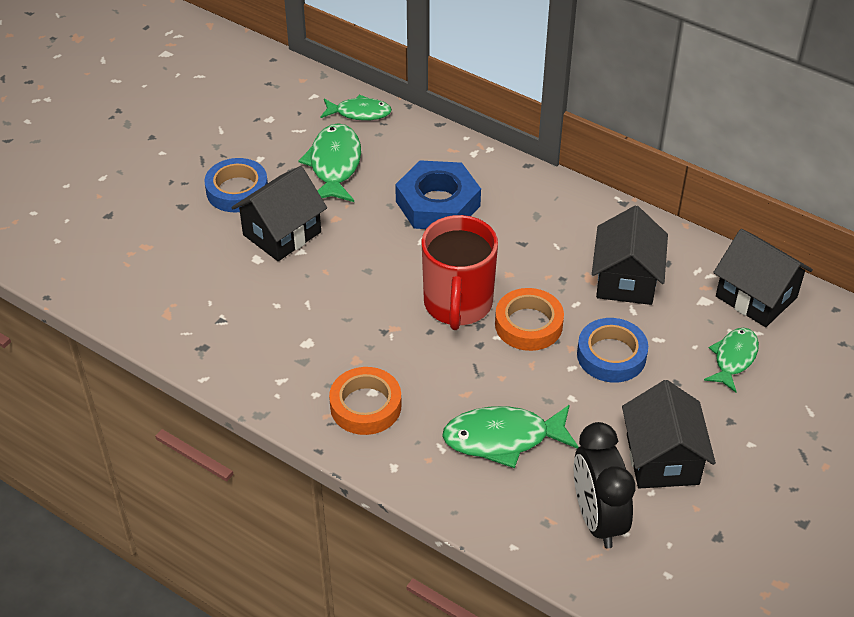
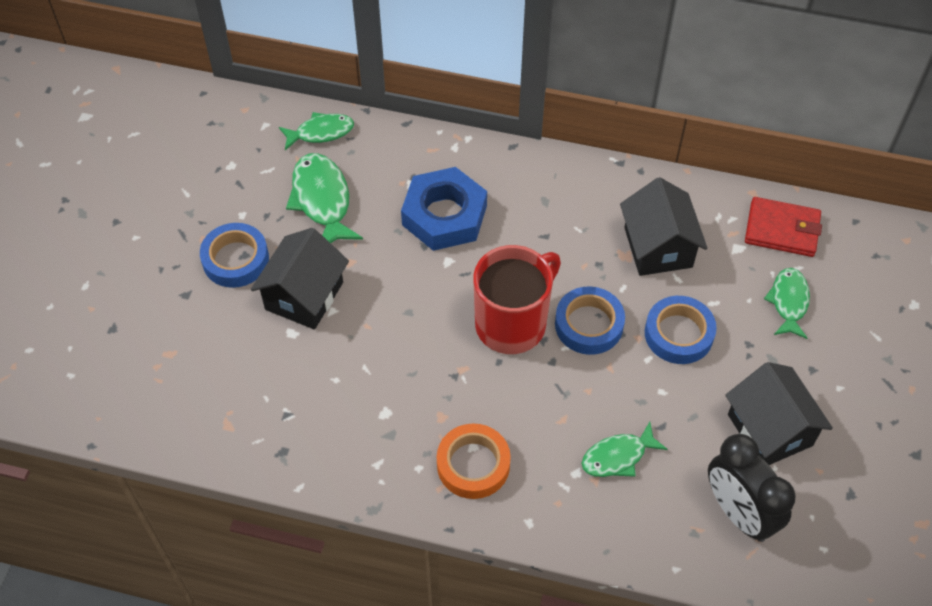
camera: 20 degrees left, 10 degrees up
red mug [421,215,498,330] -> red mug turned 120 degrees counterclockwise [473,245,561,354]
green fish [442,404,579,468] -> green fish [581,422,668,477], size x0.65
orange tape [495,288,564,351] -> blue tape [555,286,625,355]
black house [713,229,813,327] -> red wallet [745,197,822,257]

